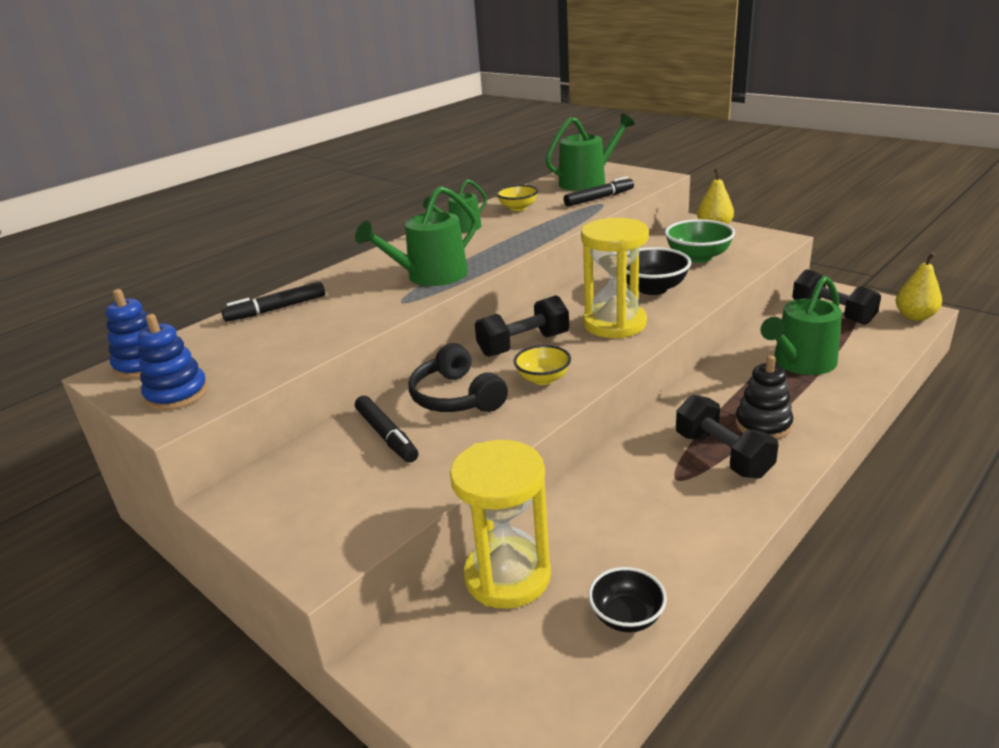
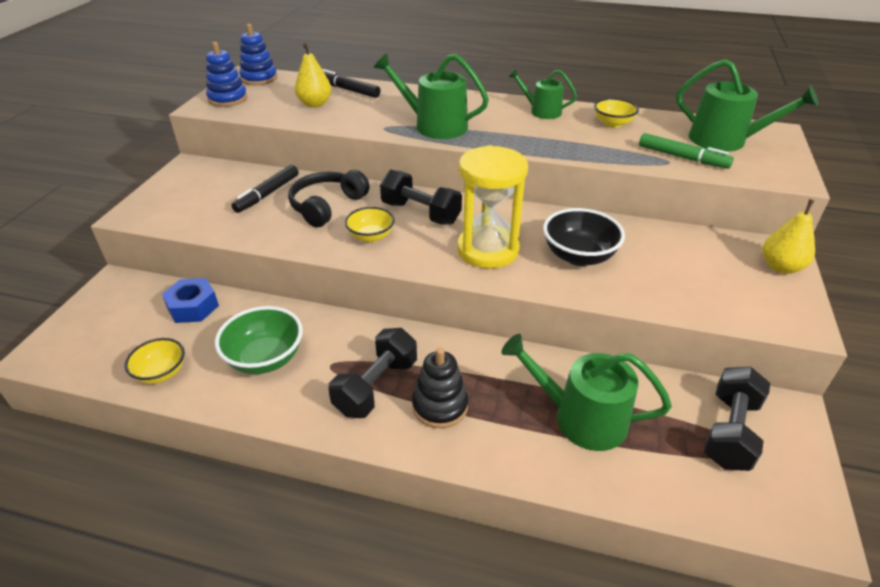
camera: 60 degrees right, 10 degrees up
yellow hourglass [450,440,551,609] -> blue nut [162,278,219,323]
black marker [564,176,634,207] -> green marker [639,133,734,169]
black bowl [588,567,667,632] -> yellow bowl [125,338,185,384]
green bowl [665,219,735,263] -> green bowl moved to [215,306,303,374]
yellow pear [895,252,942,321] -> yellow pear moved to [295,43,332,108]

